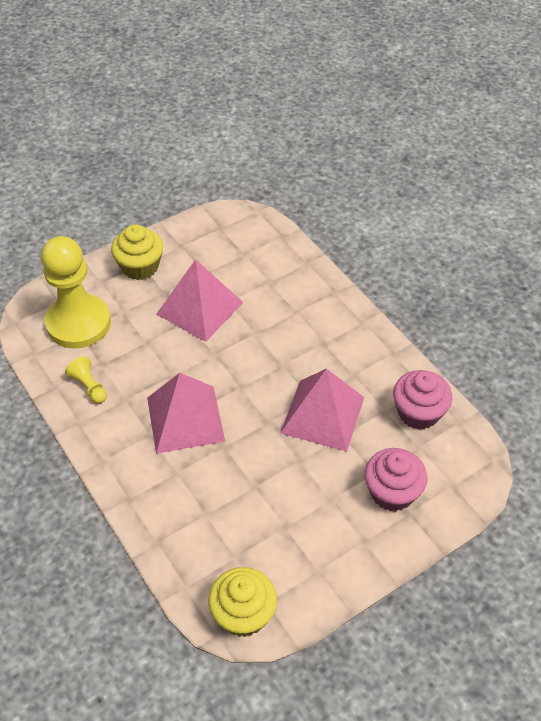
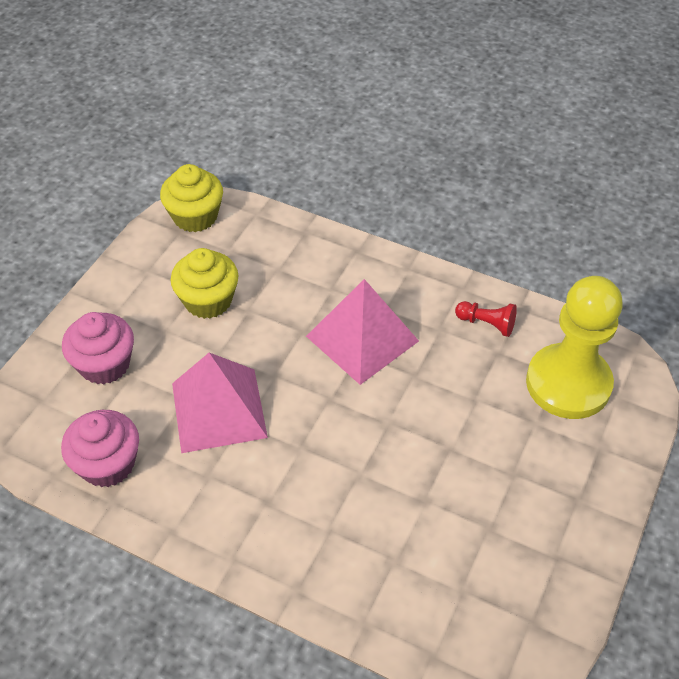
camera: 150 degrees right, 0 degrees up
yellow pawn [65,356,107,404] -> red pawn [455,301,517,337]
yellow cupcake [111,224,163,280] -> yellow cupcake moved to [171,248,239,319]
pink pyramid [156,259,243,342] -> none

